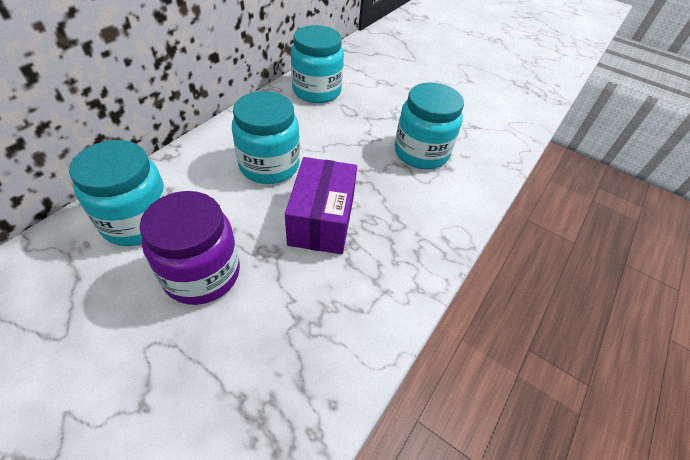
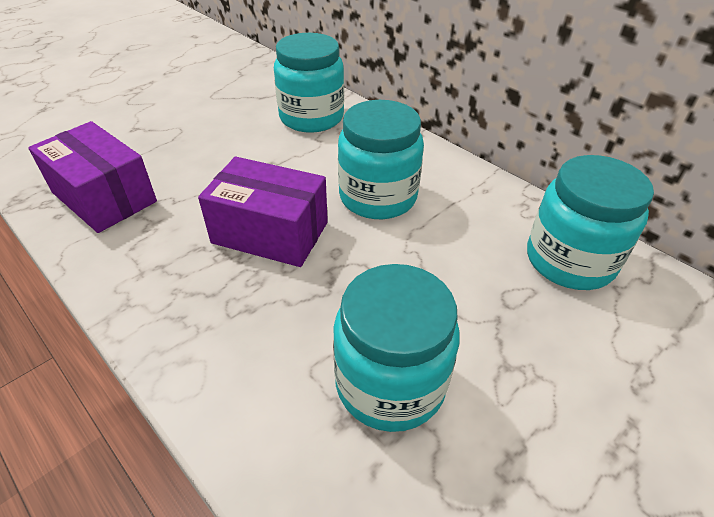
camera: 105 degrees right, 5 degrees down
purple jar [139,191,240,305] -> none
none -> purple box [28,121,157,233]

